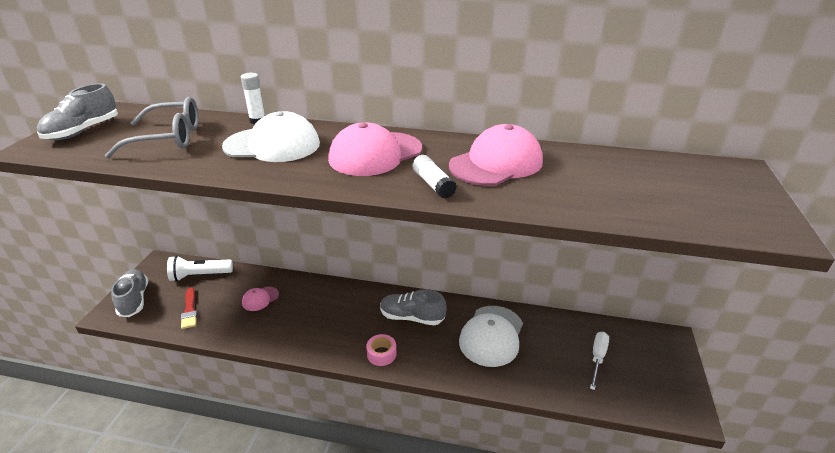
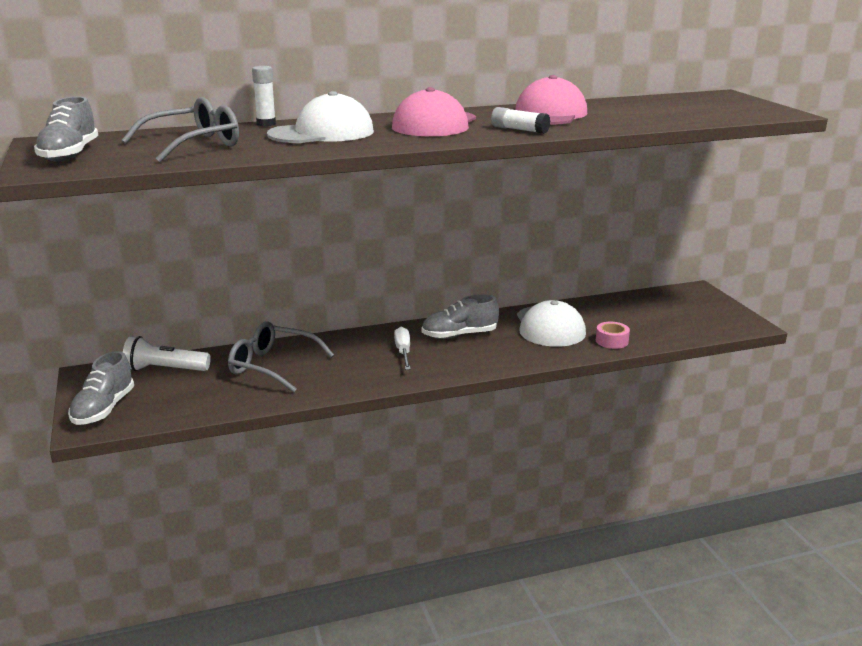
camera: 30 degrees left, 10 degrees down
grey shoe [111,269,148,317] -> grey shoe turned 120 degrees counterclockwise [68,351,134,425]
white flashlight [167,256,233,281] -> white flashlight turned 45 degrees clockwise [123,336,211,371]
red brush [181,287,197,329] -> none
pink cap [242,287,279,311] -> grey glasses [228,322,334,392]
pink tape [366,334,397,366] -> pink tape moved to [596,322,630,349]
white screwdriver [590,332,609,390] -> white screwdriver moved to [394,327,411,370]

